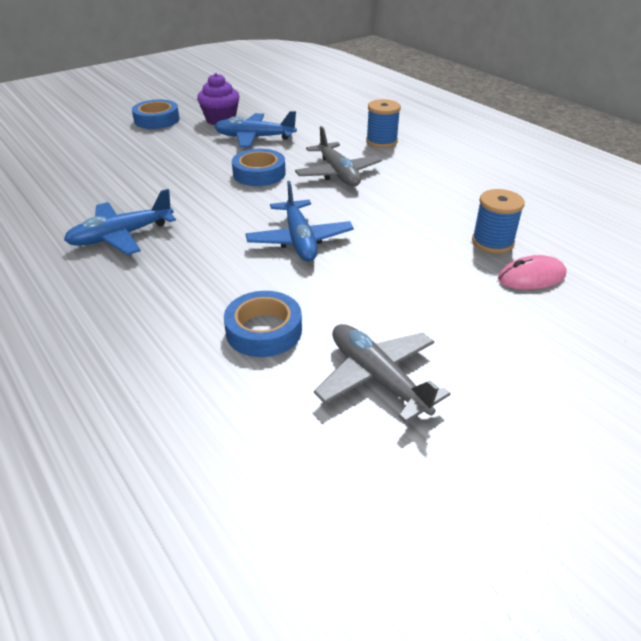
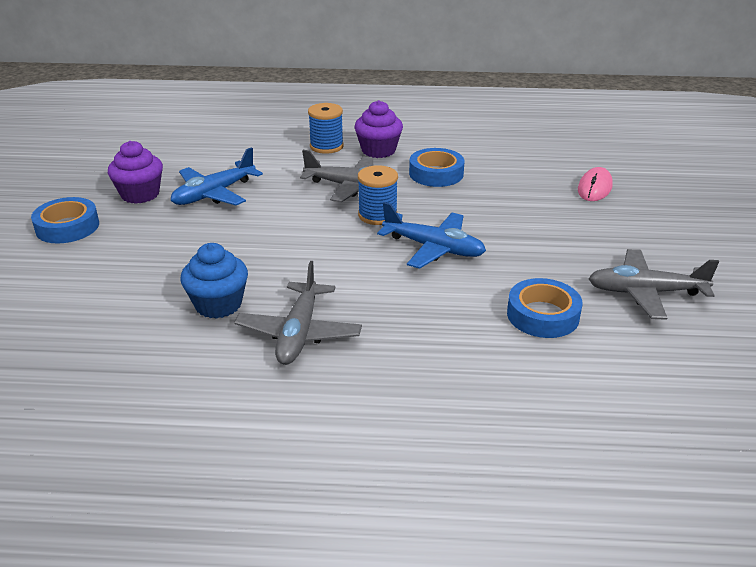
camera: 50 degrees left, 5 degrees down
blue plane [64,189,176,255] -> grey plane [234,261,362,365]
blue tape [232,149,286,186] -> blue tape moved to [409,148,464,187]
blue spool [472,189,525,253] -> blue spool moved to [358,165,398,225]
none -> blue cupcake [181,243,248,319]
none -> purple cupcake [355,100,403,158]

